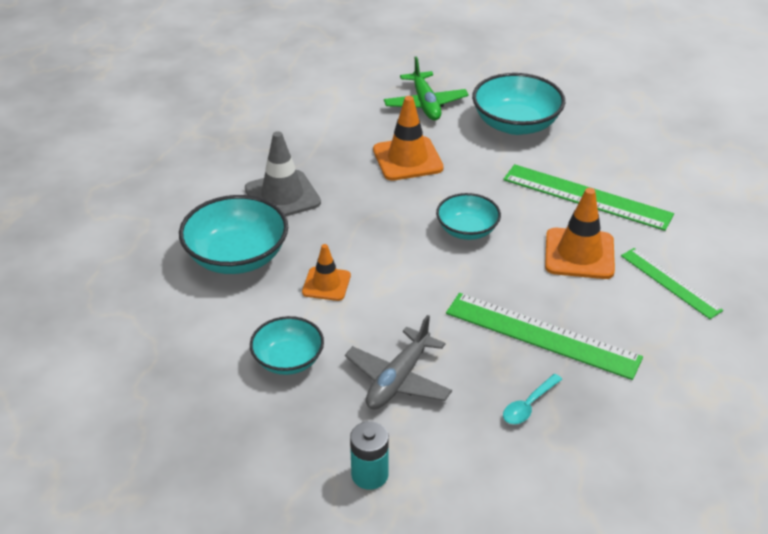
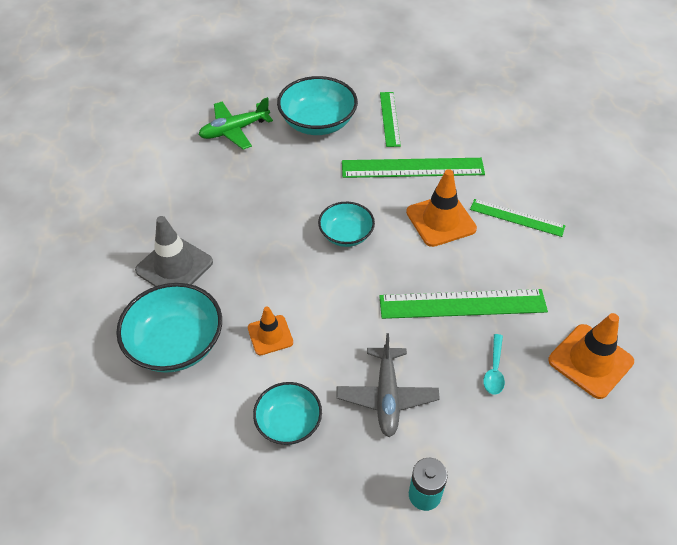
camera: 30 degrees left, 10 degrees up
orange traffic cone [373,96,444,181] -> orange traffic cone moved to [548,313,634,399]
green plane [384,56,469,120] -> green plane turned 105 degrees clockwise [199,97,273,149]
none -> green ruler [380,92,401,147]

